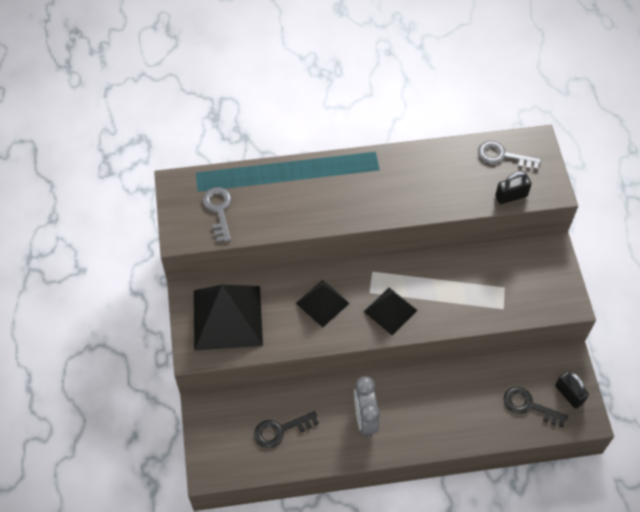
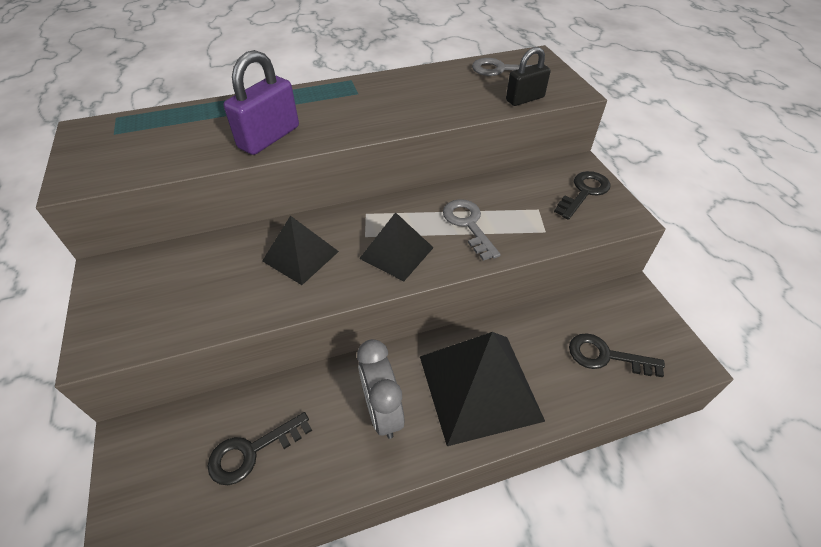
camera: 10 degrees left, 10 degrees down
black pyramid [194,285,263,351] -> black pyramid moved to [420,332,545,446]
grey key [202,187,232,242] -> grey key moved to [443,199,501,261]
black padlock [555,371,589,409] -> none
none -> purple padlock [223,50,299,155]
none -> black key [554,171,610,220]

